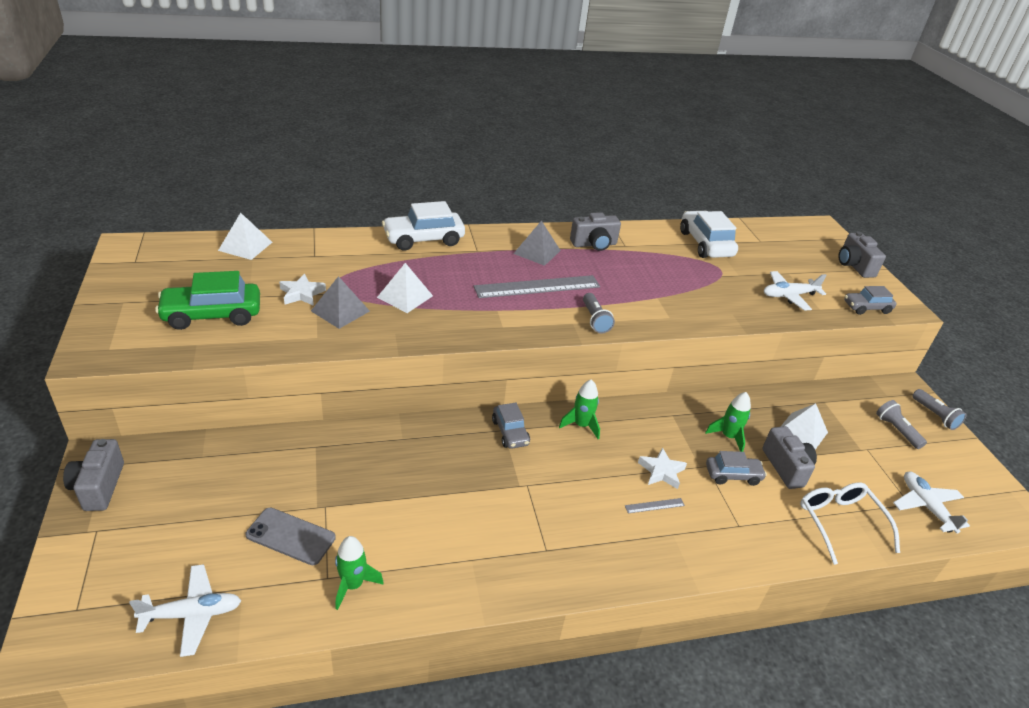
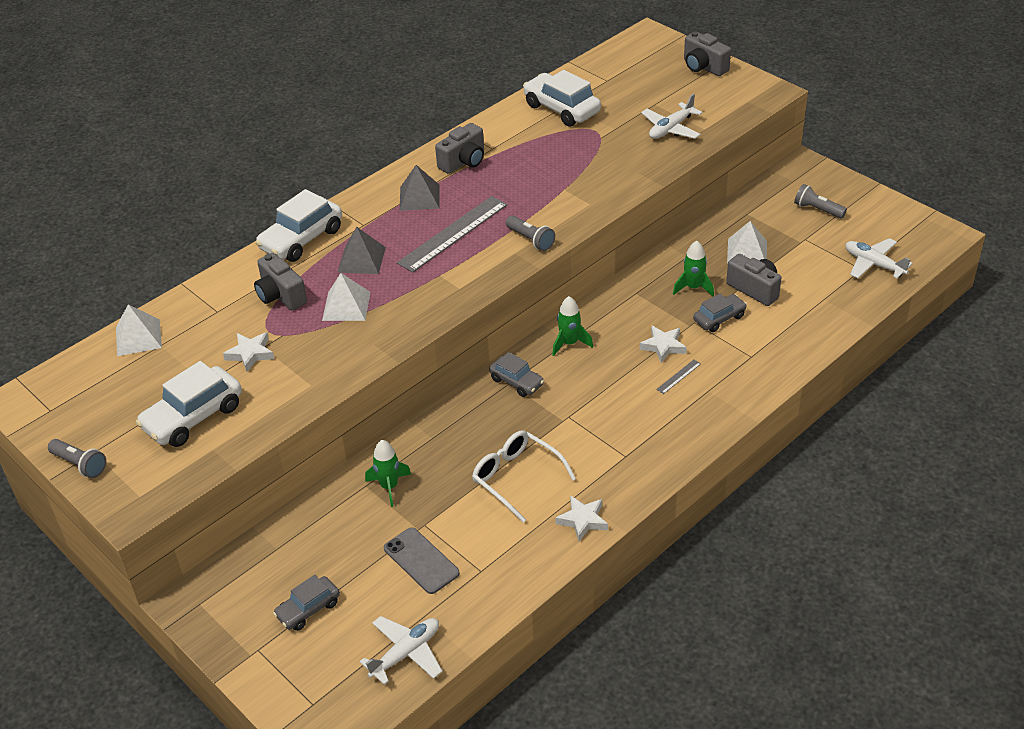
camera: 25 degrees left, 5 degrees up
grey camera [63,439,124,511] -> grey camera moved to [254,253,307,310]
green car [155,271,260,330] -> white car [136,361,242,447]
grey phone [245,507,336,565] -> grey phone turned 60 degrees clockwise [384,527,460,594]
grey pyramid [311,276,370,329] -> grey pyramid moved to [337,227,386,274]
green rocket [335,536,384,610] -> green rocket moved to [365,440,411,507]
white glasses [800,483,900,565] -> white glasses moved to [472,430,576,523]
grey car [844,286,897,315] -> grey car moved to [273,574,340,631]
grey flashlight [912,389,967,430] -> grey flashlight moved to [48,439,106,478]
none -> white star [555,495,608,541]

